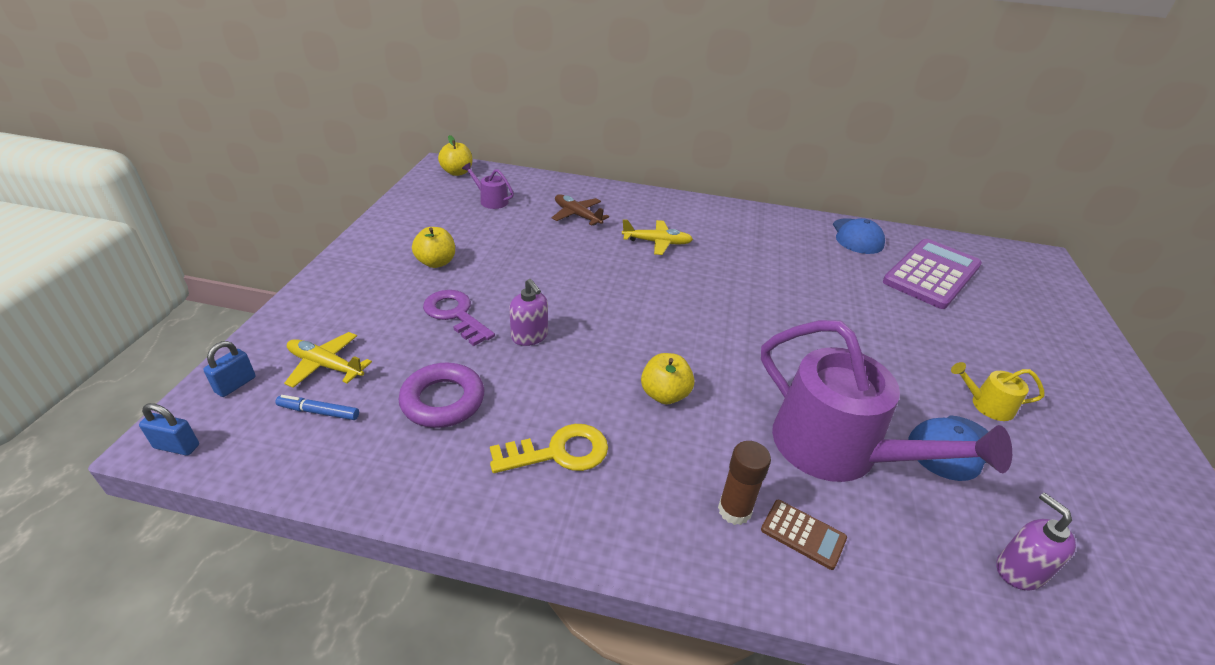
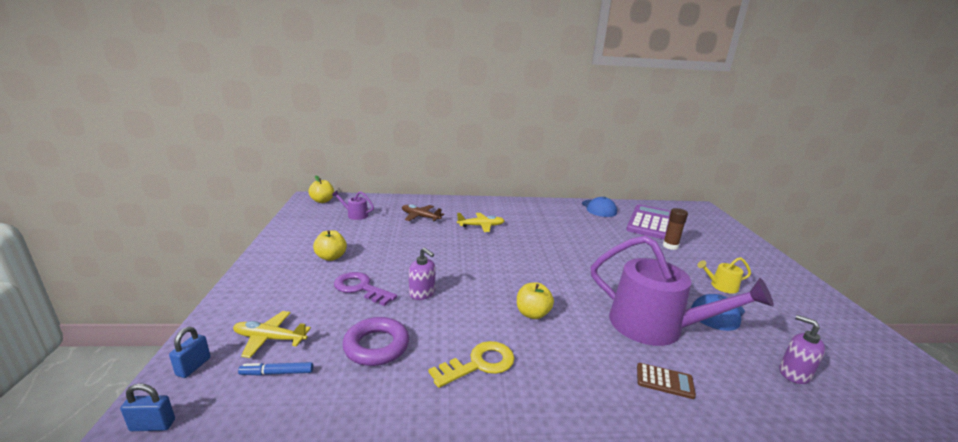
camera: 15 degrees left, 15 degrees down
brown glue stick [718,441,771,525] -> brown glue stick moved to [663,208,688,250]

